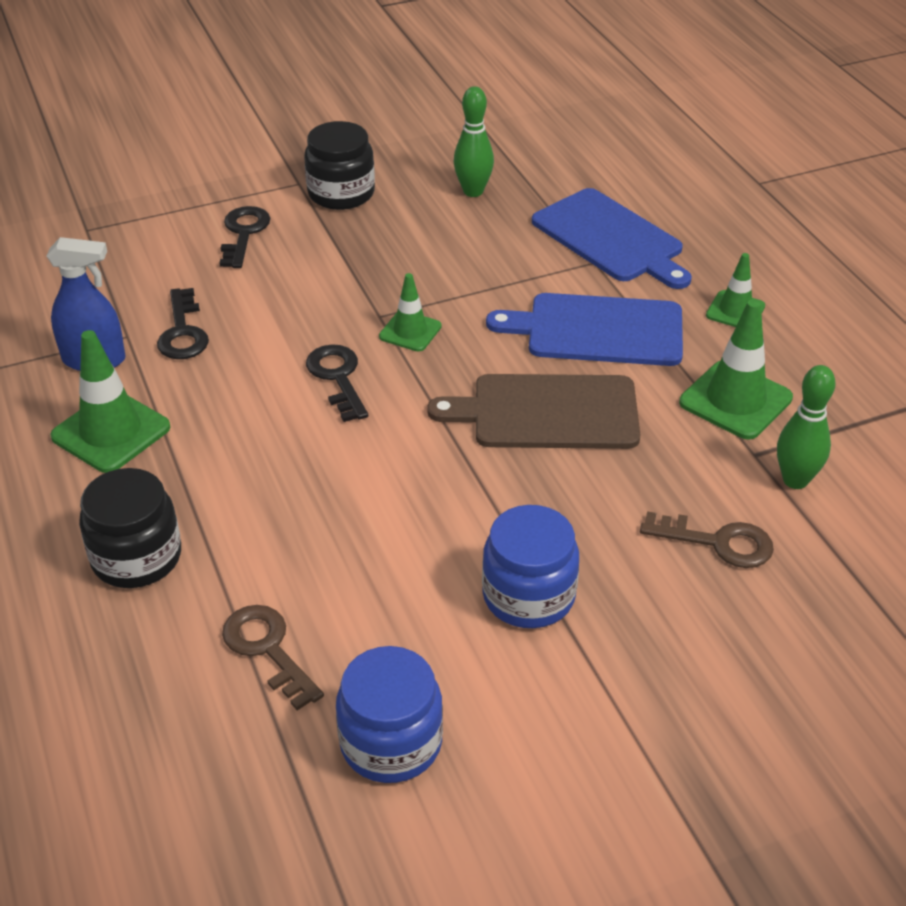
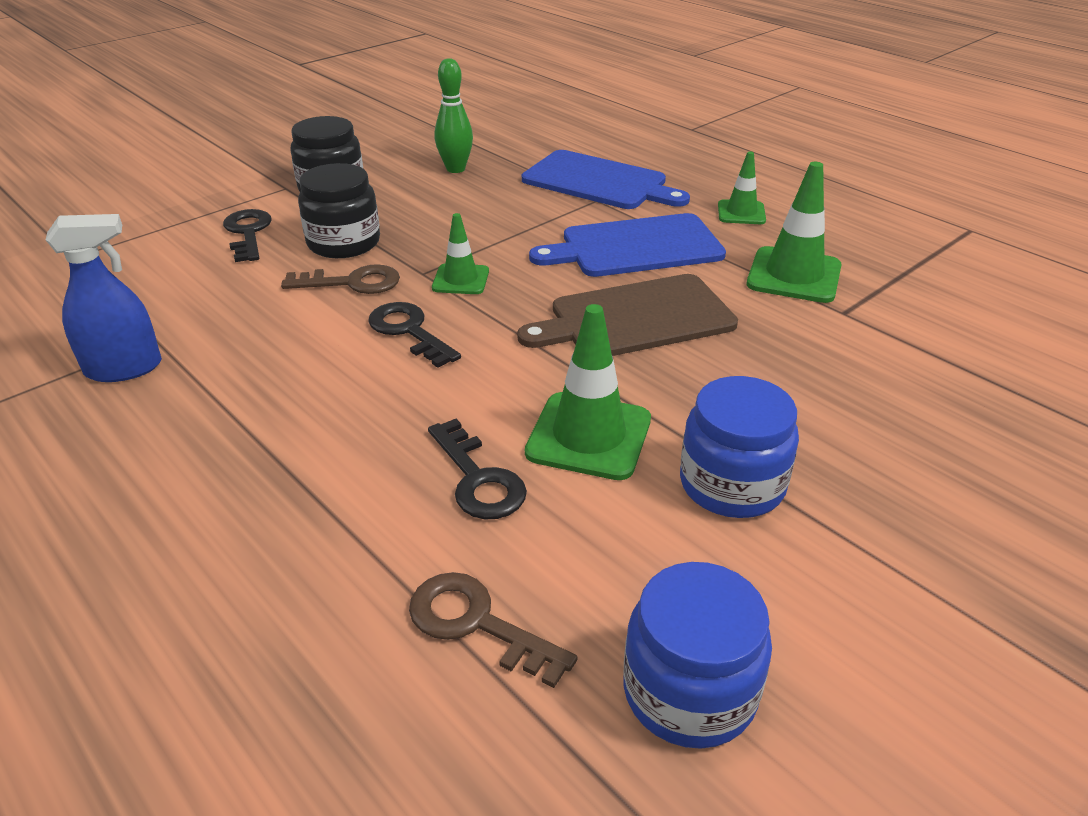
camera: 20 degrees left, 5 degrees down
green traffic cone [50,330,170,473] -> green traffic cone moved to [525,304,651,480]
black jar [79,468,181,588] -> black jar moved to [298,163,380,258]
black key [157,288,209,359] -> black key moved to [428,419,527,520]
brown key [640,511,774,568] -> brown key moved to [281,264,400,294]
green bowling pin [777,365,836,489] -> none

